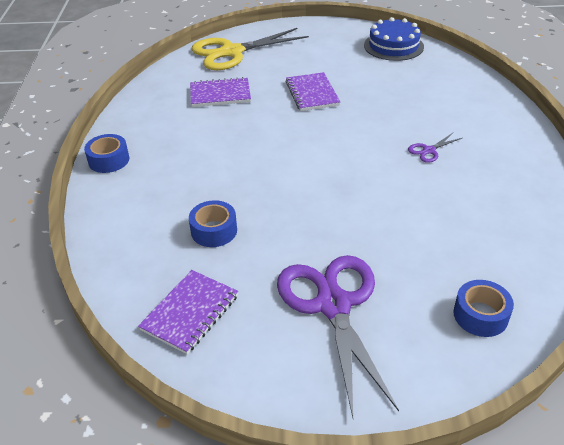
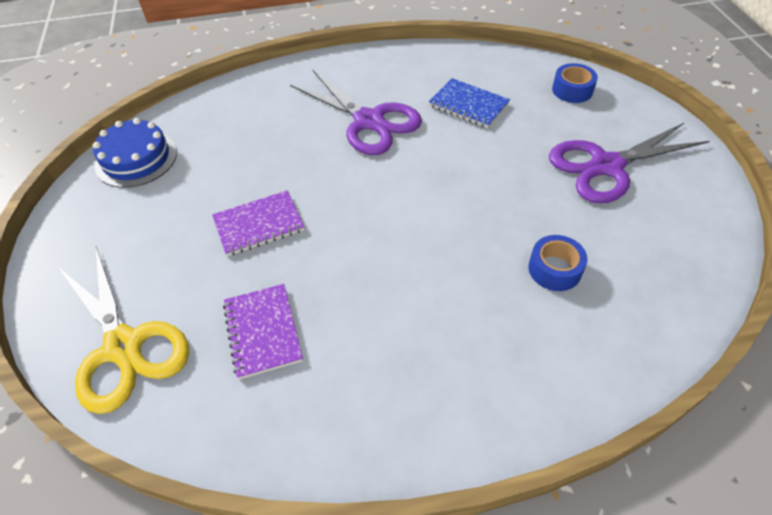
camera: 100 degrees left, 10 degrees up
blue tape [84,134,129,173] -> none
purple notebook [138,270,238,354] -> none
purple scissors [408,133,462,163] -> purple scissors [290,70,422,155], size x2.44
none -> blue notebook [429,78,510,128]

